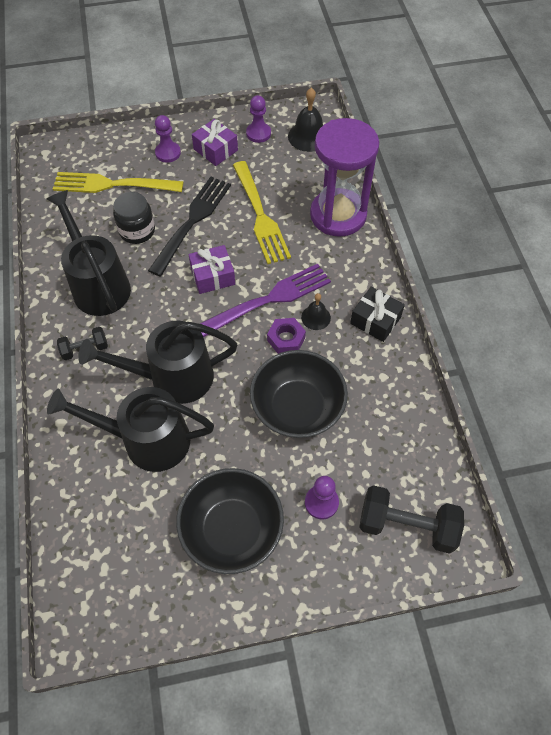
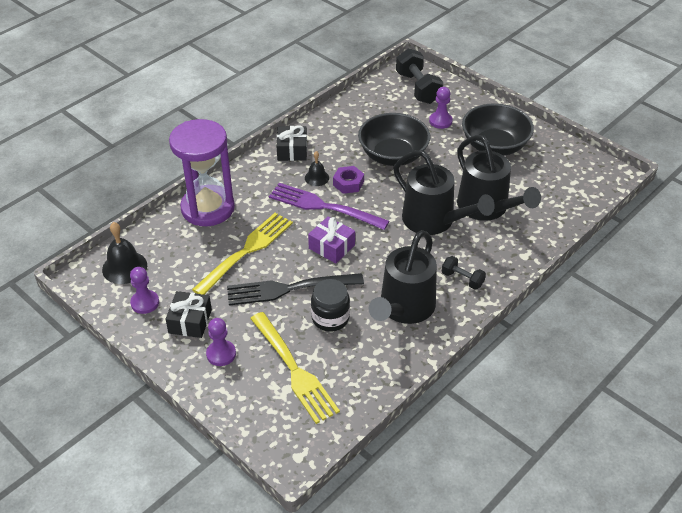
camera: 125 degrees left, 15 degrees down
purple gift [192,119,238,166] -> black gift [165,291,212,338]

